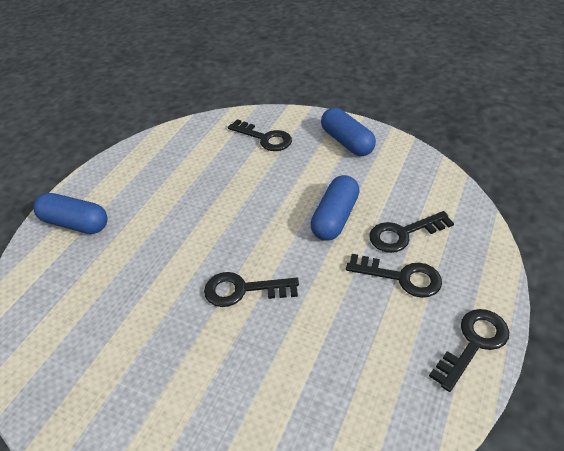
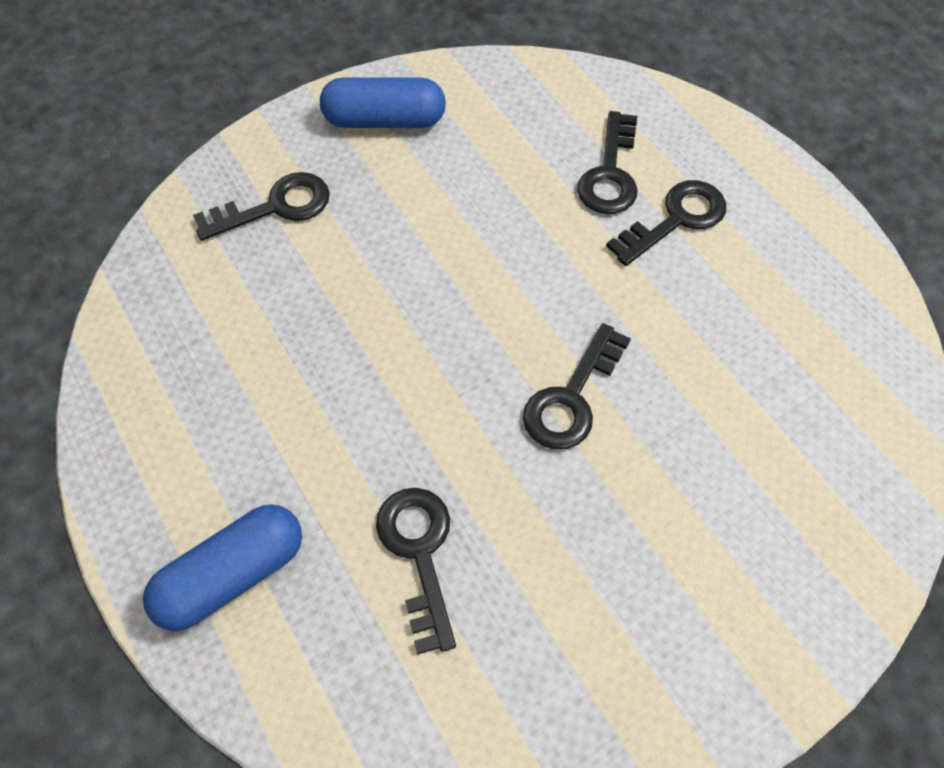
camera: 60 degrees left, 15 degrees up
blue capsule [310,175,360,241] -> none
black key [429,309,509,392] -> black key moved to [376,488,456,655]

